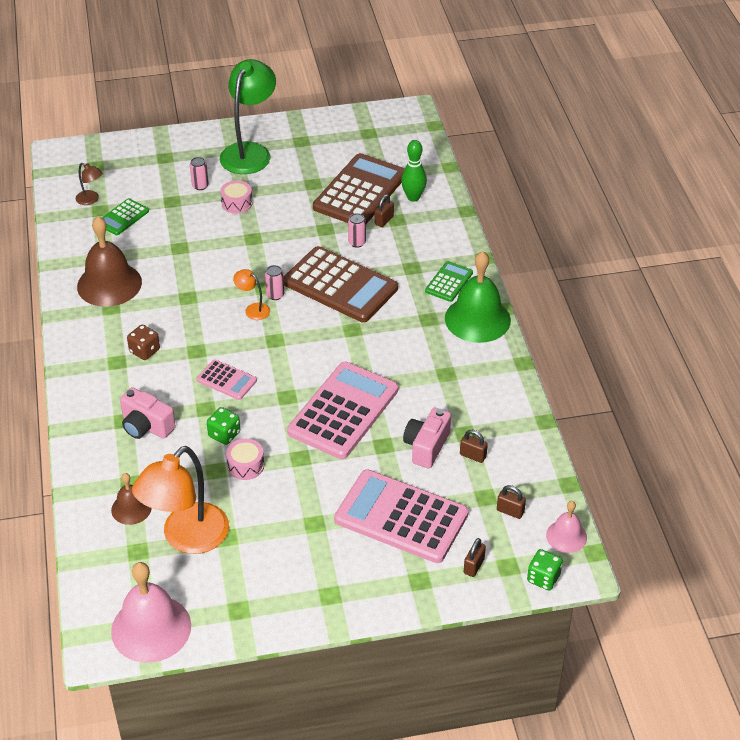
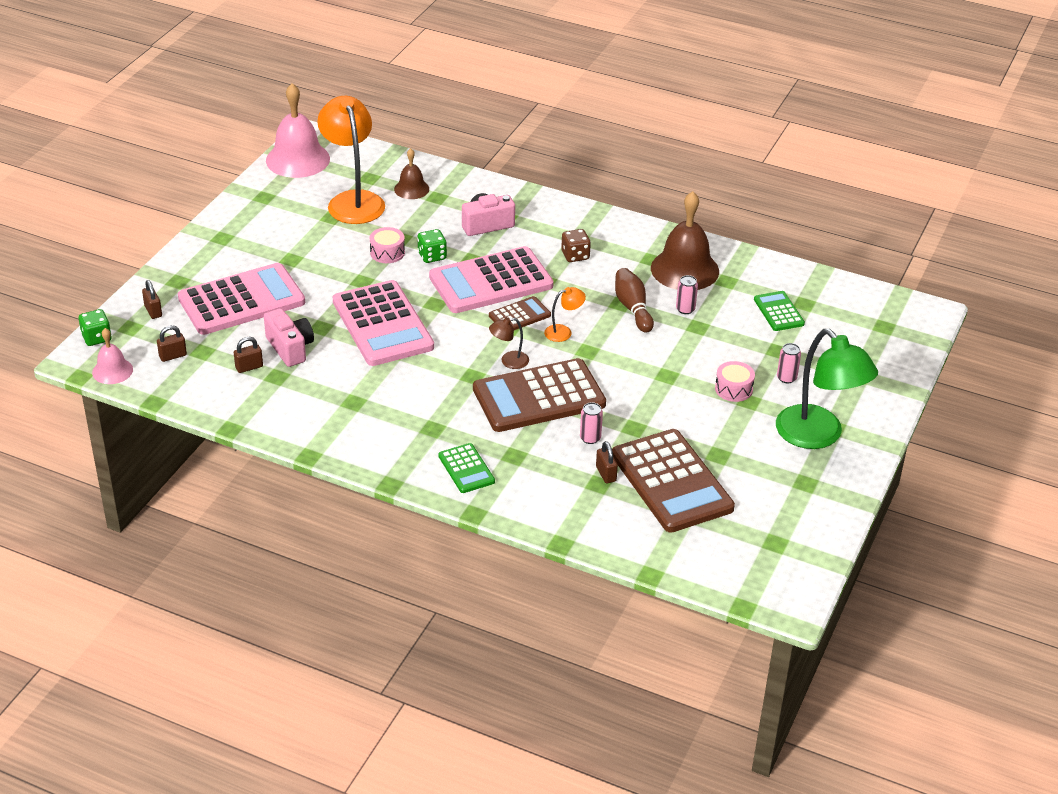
camera: 125 degrees right, 5 degrees down
brown lamp [76,163,102,205] -> brown lamp moved to [489,317,529,369]
pink calculator [197,359,257,400] -> pink calculator [429,246,554,313], size x2.05
pink can [265,265,284,300] -> pink can moved to [676,275,698,314]
green bowling pin [401,140,427,202] -> none
green bell [445,251,511,343] -> none
none -> brown calculator [489,296,551,330]
none -> brown bowling pin [615,268,654,333]

